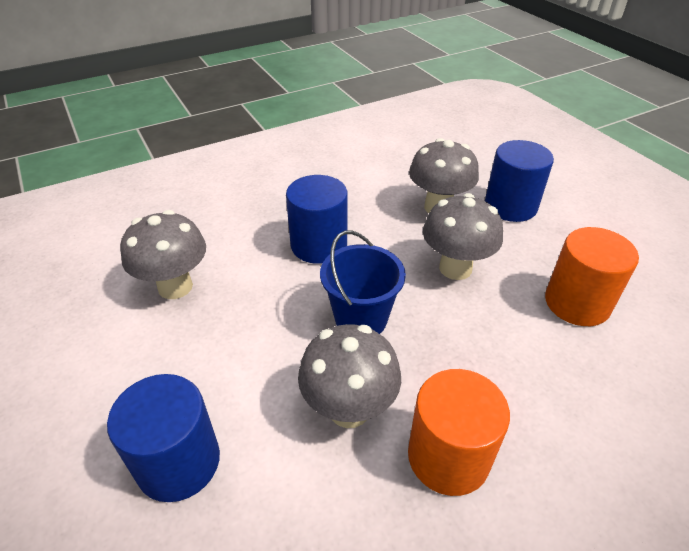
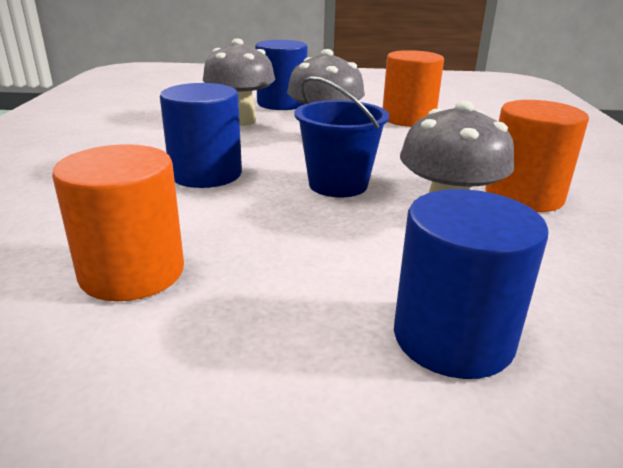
camera: 60 degrees left, 15 degrees down
grey mushroom [120,210,206,299] -> orange cylinder [52,144,184,301]

